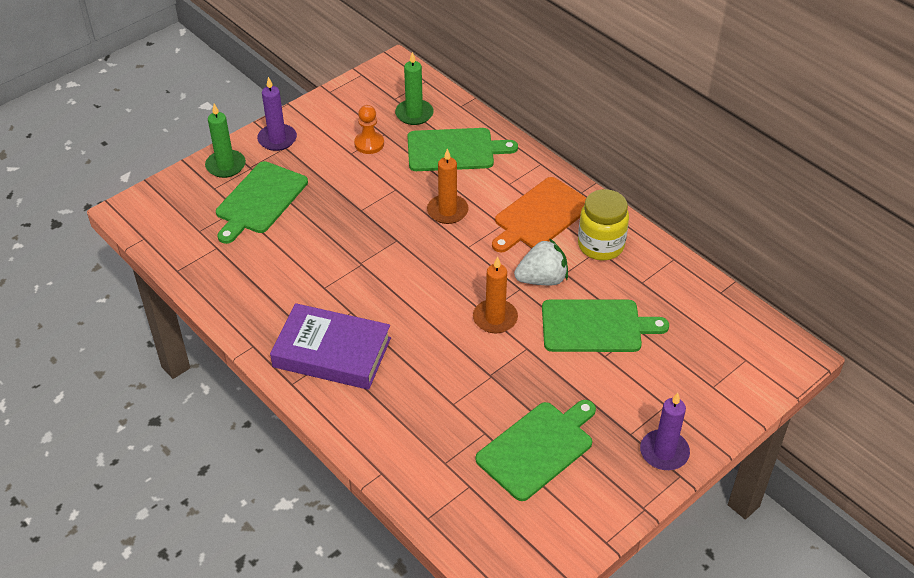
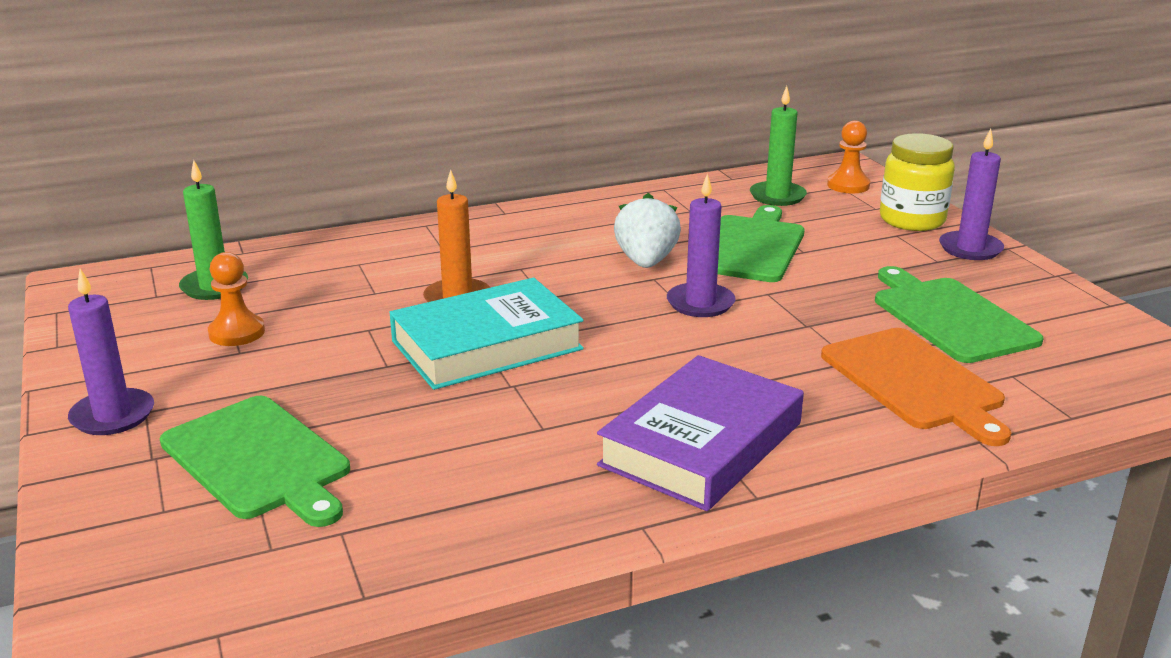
camera: 70 degrees left, 20 degrees down
green candle [205,104,246,178] -> green candle moved to [750,86,807,206]
green cutting board [407,128,518,171] -> none
orange candle [473,256,518,333] -> purple candle [667,173,736,317]
orange cutting board [492,177,586,252] -> orange cutting board moved to [821,328,1011,446]
yellow jar [578,189,629,260] -> yellow jar moved to [880,133,955,231]
none -> turquoise book [389,278,584,390]
none -> orange pawn [827,120,870,193]

